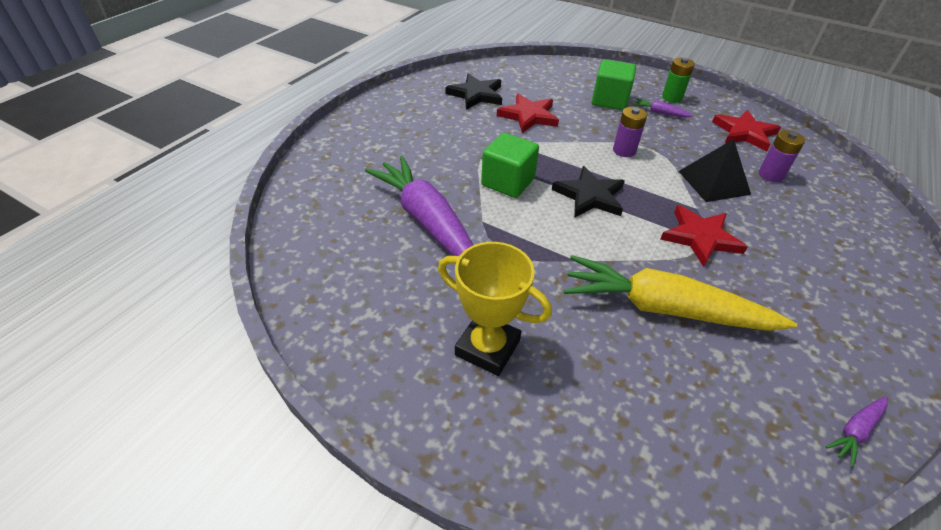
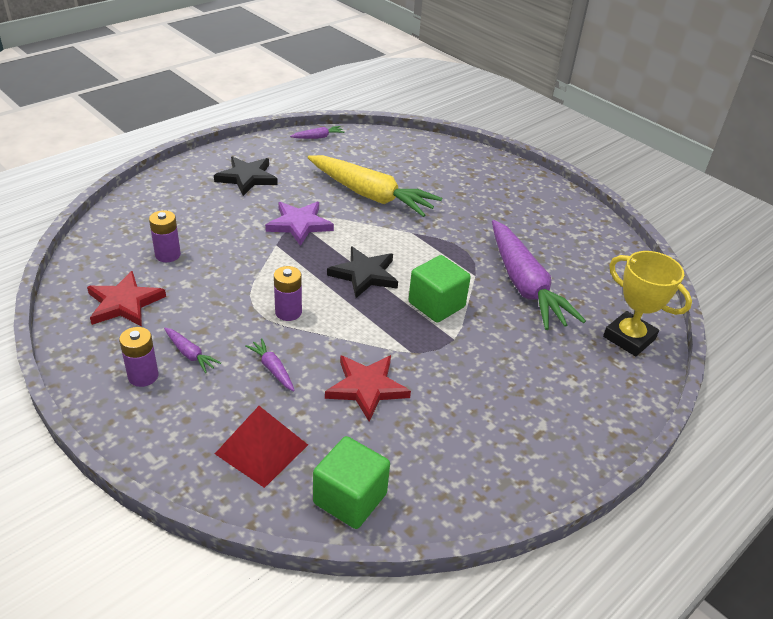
camera: 165 degrees left, 5 degrees down
yellow trophy [438,242,552,376] -> yellow trophy moved to [603,251,692,356]
black star [445,73,502,110] -> black star moved to [214,156,278,196]
green cube [592,60,636,110] -> green cube moved to [313,436,390,529]
red star [660,205,748,267] -> purple star [265,202,334,246]
green battery [662,58,695,103] -> purple battery [119,327,158,387]
black pyramid [679,139,751,202] -> none
none -> red pyramid [215,406,308,488]
none -> purple carrot [245,338,295,391]

